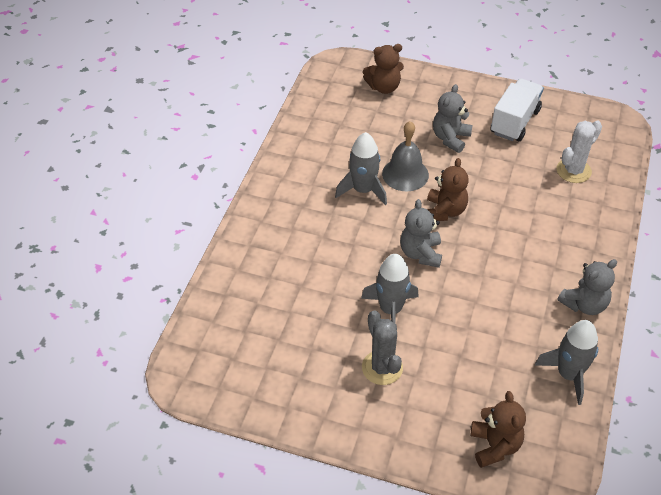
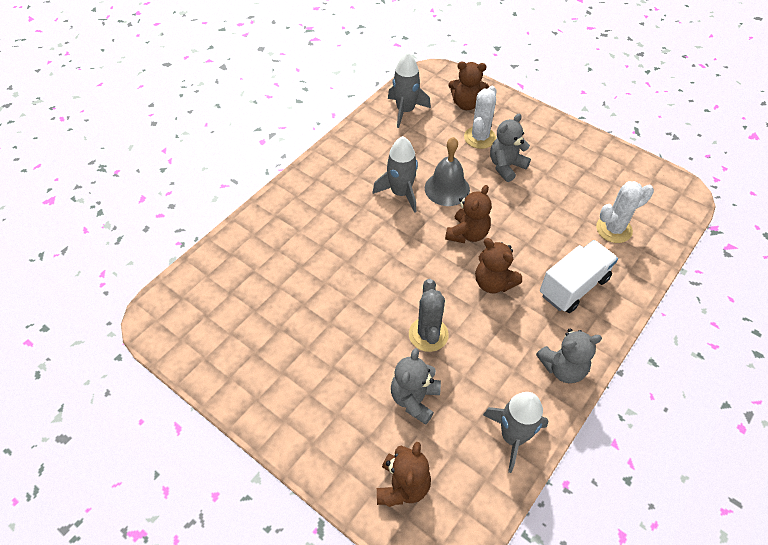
camera: 20 degrees right, 5 degrees up
grey rocket [361,254,419,323] -> grey rocket moved to [388,52,431,128]
grey cactus [362,310,403,385] -> grey cactus moved to [409,279,449,352]
grey teddy bear [400,199,442,268] -> grey teddy bear moved to [391,348,441,425]
white truck [490,78,544,141] -> white truck moved to [540,240,618,313]
none -> white cactus [464,86,496,149]
none -> brown teddy bear [475,238,522,293]

